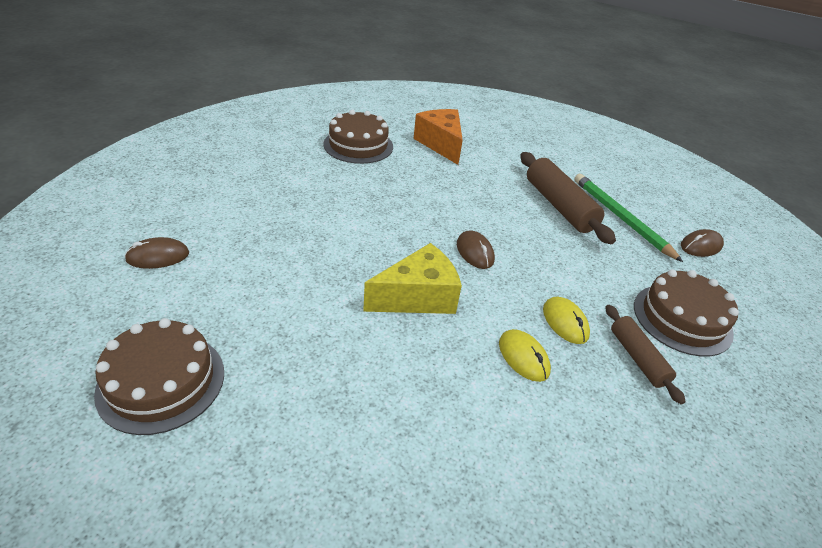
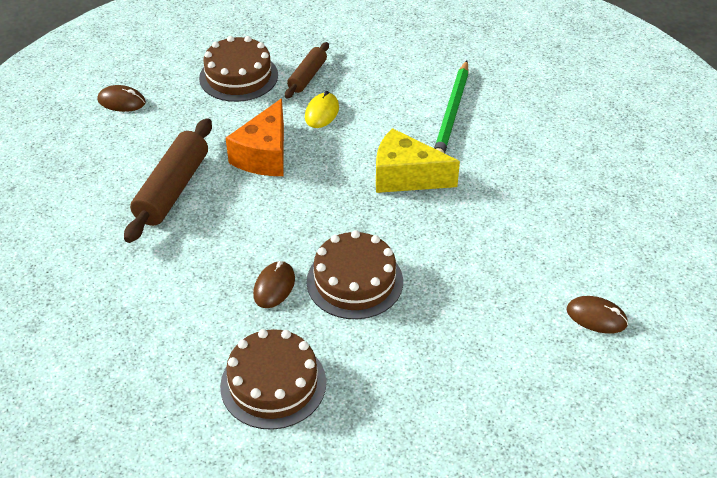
camera: 135 degrees left, 5 degrees up
brown cake [94,318,224,435] -> brown cake moved to [307,230,403,319]
orange cheese [413,109,463,165] -> orange cheese moved to [226,99,284,176]
brown mouse [457,231,495,269] -> brown mouse moved to [253,261,295,308]
yellow mouse [499,329,551,382] -> none
green pencil [574,174,683,262] -> green pencil moved to [434,61,469,153]

